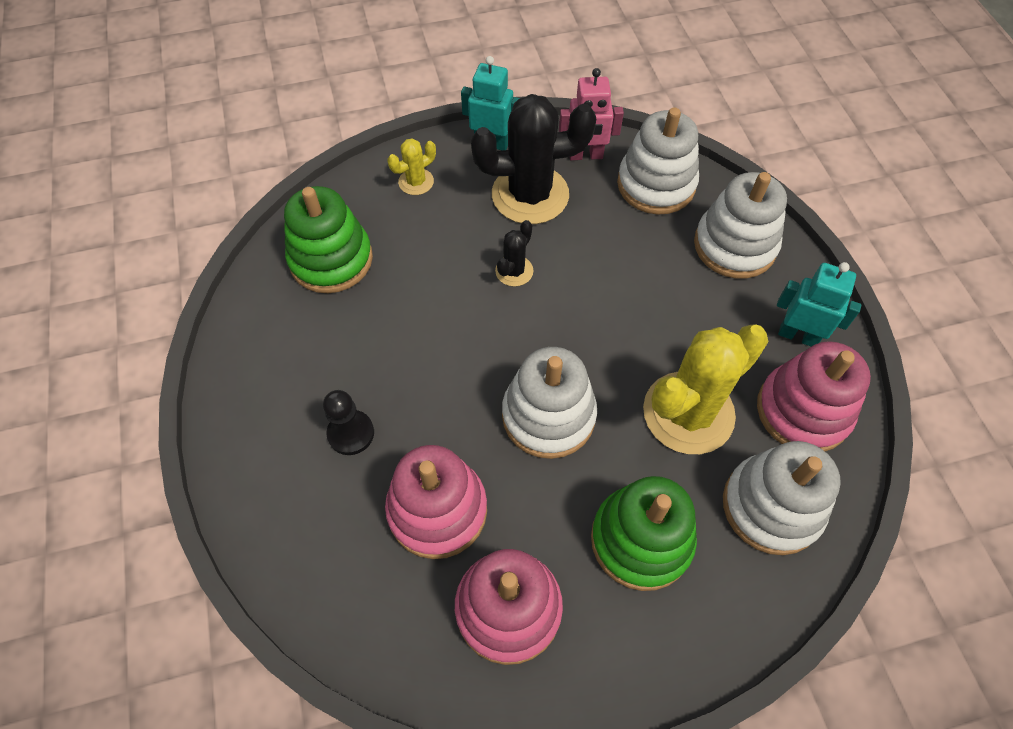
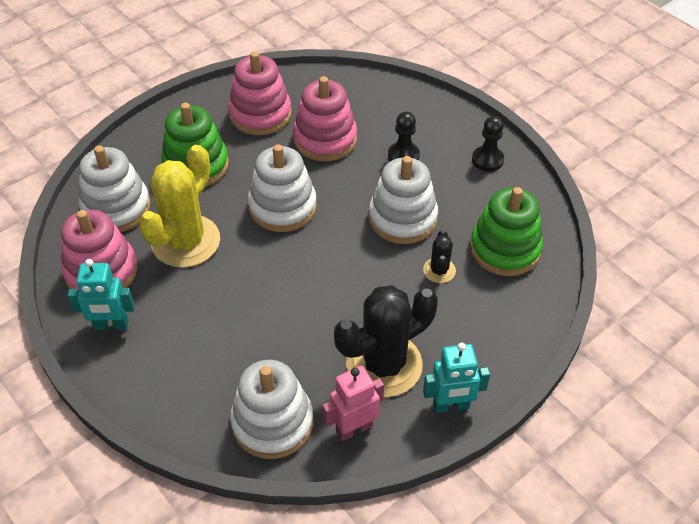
camera: 155 degrees right, 10 degrees down
yellow cactus [387,138,436,195] -> none
black cactus [495,220,534,287] -> black cactus moved to [423,230,456,283]
white stacking toy [694,172,787,279] -> white stacking toy moved to [369,156,438,244]
none -> black pawn [472,116,504,172]

